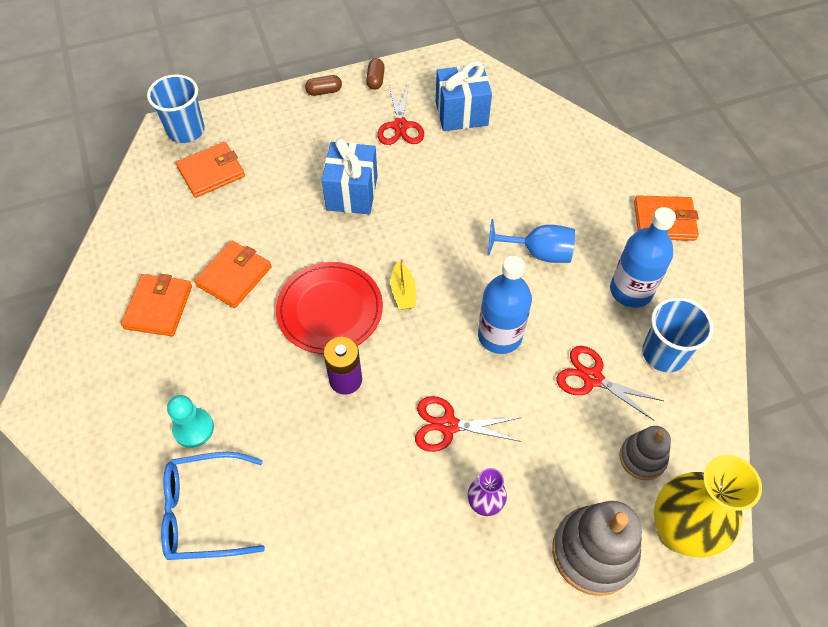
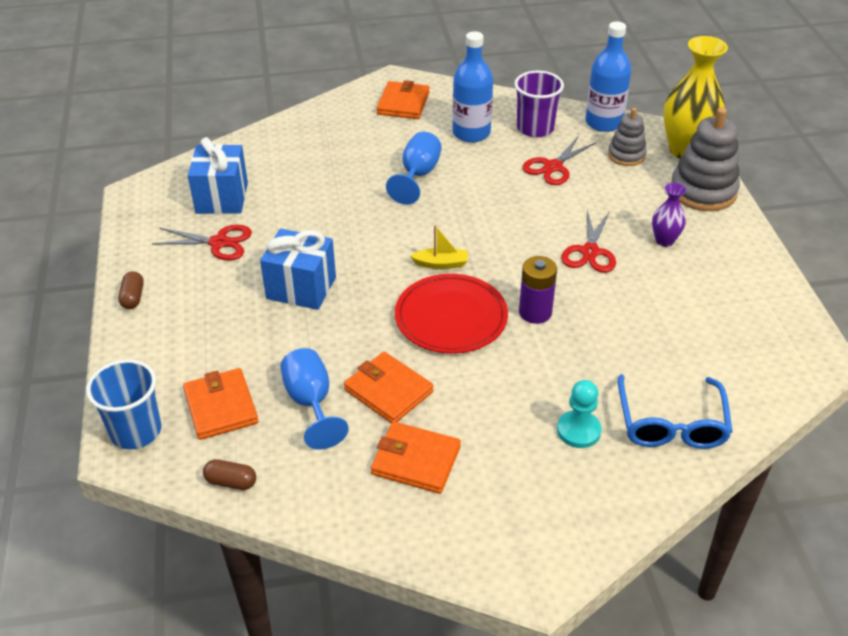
camera: 80 degrees left, 15 degrees down
brown capsule [366,58,385,90] -> brown capsule moved to [203,459,256,490]
blue bottle [478,256,532,354] -> blue bottle moved to [585,21,631,132]
blue cup [642,297,713,372] -> purple cup [514,71,564,137]
none -> blue goblet [280,348,349,449]

